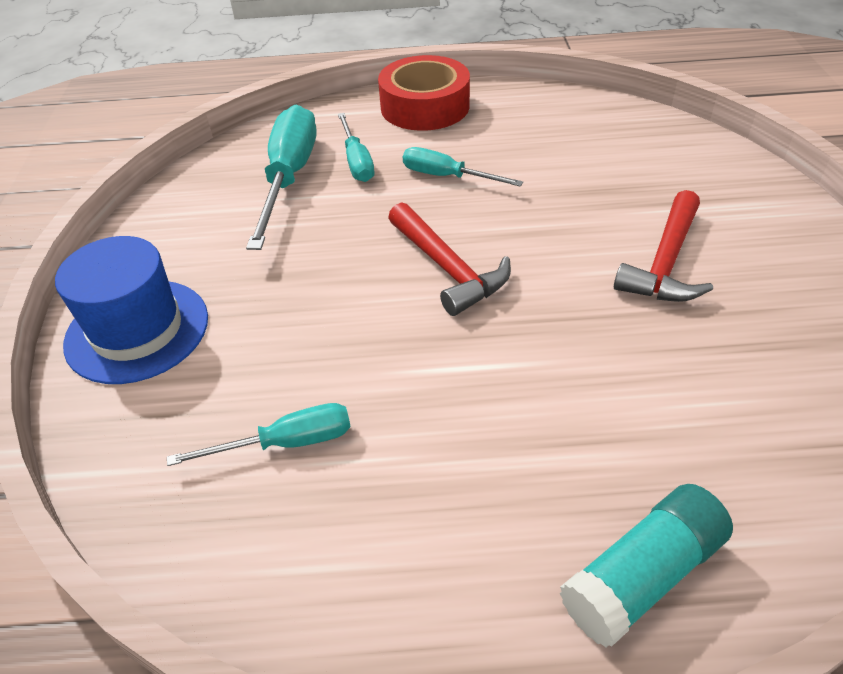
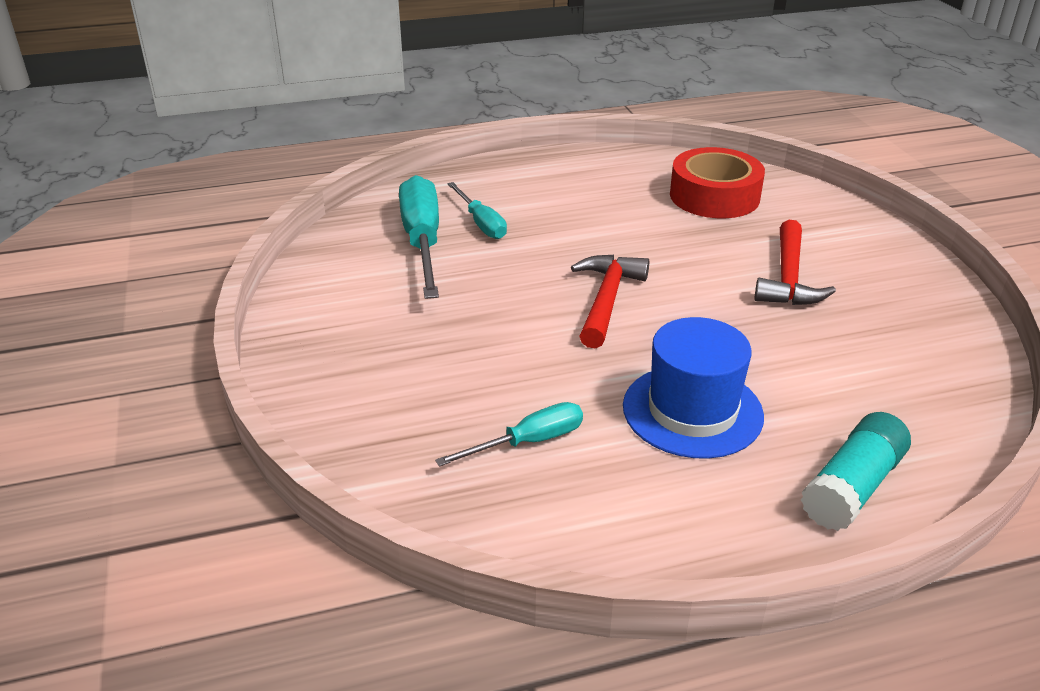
camera: 15 degrees left, 10 degrees down
blue hat [55,236,208,384] -> blue hat moved to [623,317,764,459]
red tape [378,55,470,131] -> red tape moved to [670,147,765,218]
red hammer [388,202,511,316] -> red hammer turned 120 degrees counterclockwise [571,255,649,349]
turquoise screwdriver [403,147,523,187] -> none

